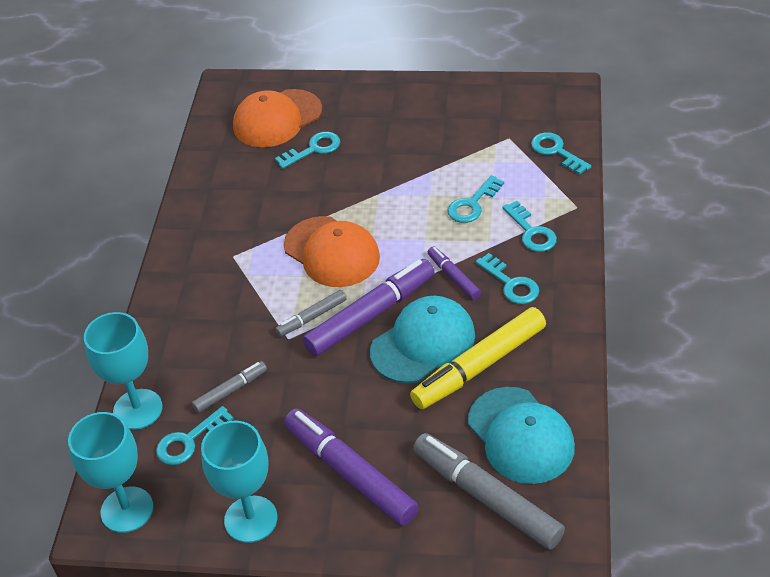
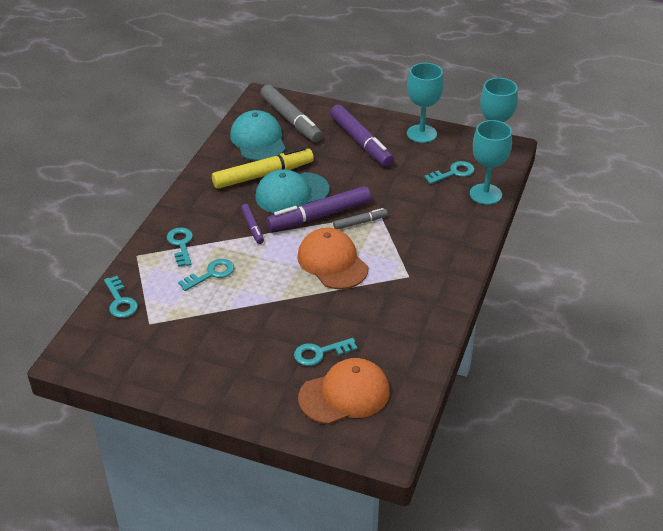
camera: 170 degrees left, 5 degrees down
grey marker [192,361,267,413] -> none
turquoise key [475,253,539,304] -> none

